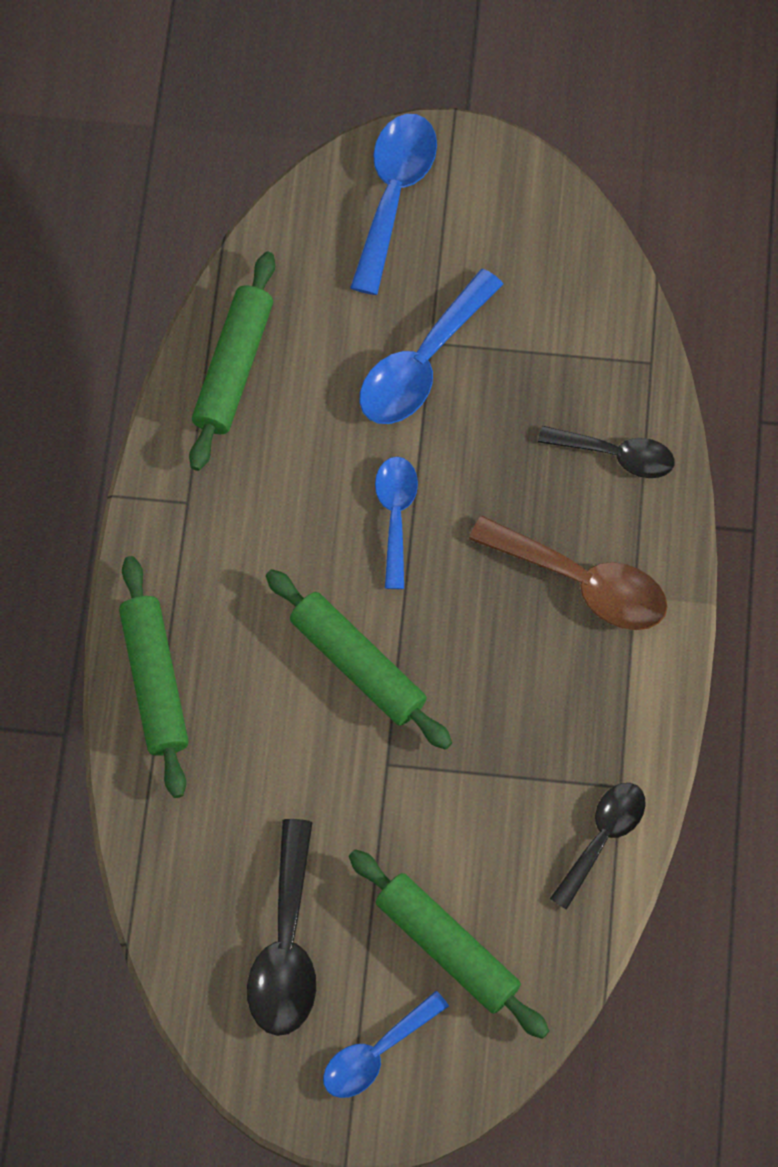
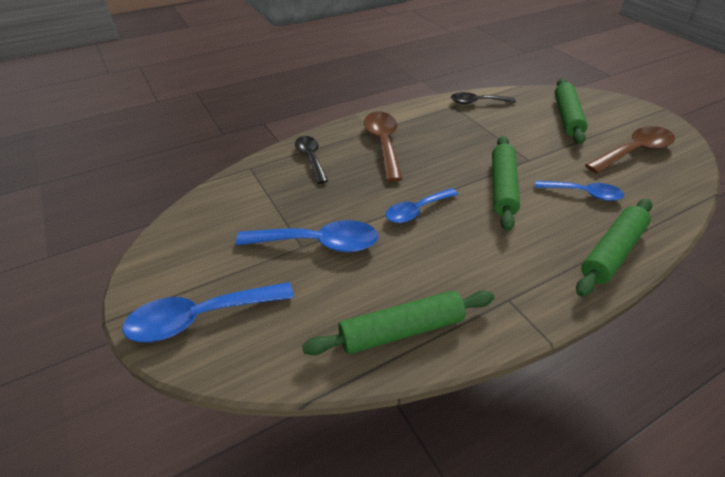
camera: 125 degrees left, 25 degrees down
black spoon [247,819,316,1036] -> brown spoon [585,126,675,174]
blue spoon [323,991,449,1098] -> blue spoon moved to [535,181,624,201]

